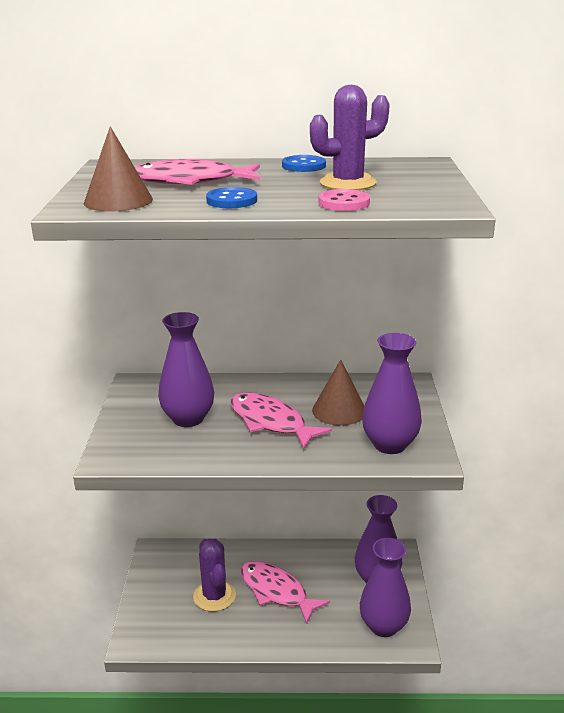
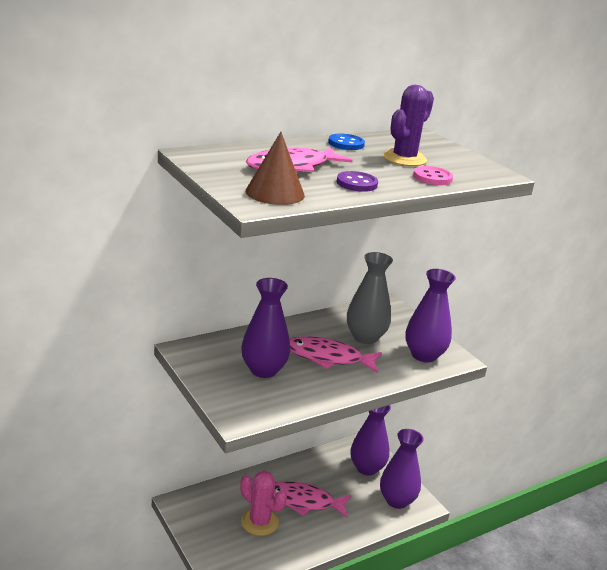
camera: 35 degrees left, 0 degrees up
purple cactus [193,539,236,612] -> pink cactus [240,471,287,536]
blue button [206,187,257,208] -> purple button [336,171,378,192]
brown cone [312,360,364,426] -> grey vase [347,252,393,344]

